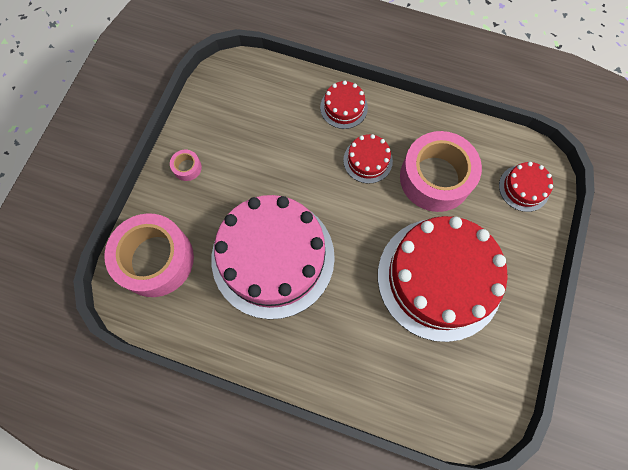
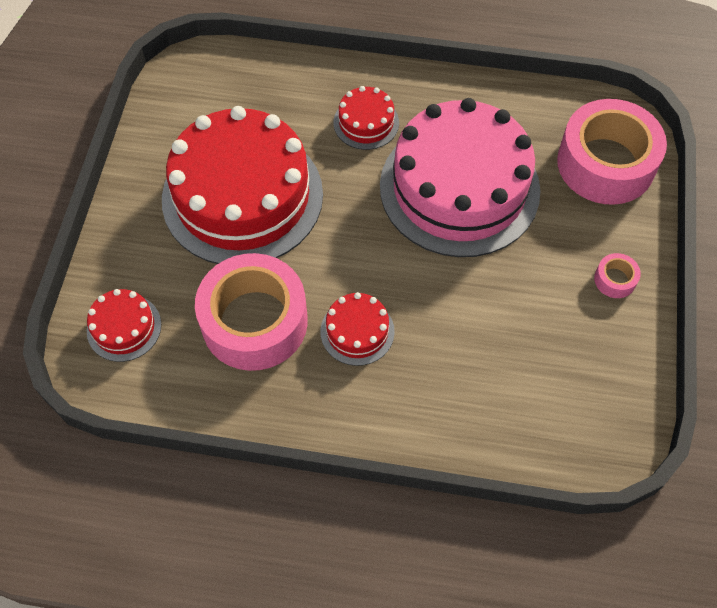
camera: 170 degrees right, 10 degrees down
red cake [320,81,368,129] -> red cake moved to [334,86,399,150]

